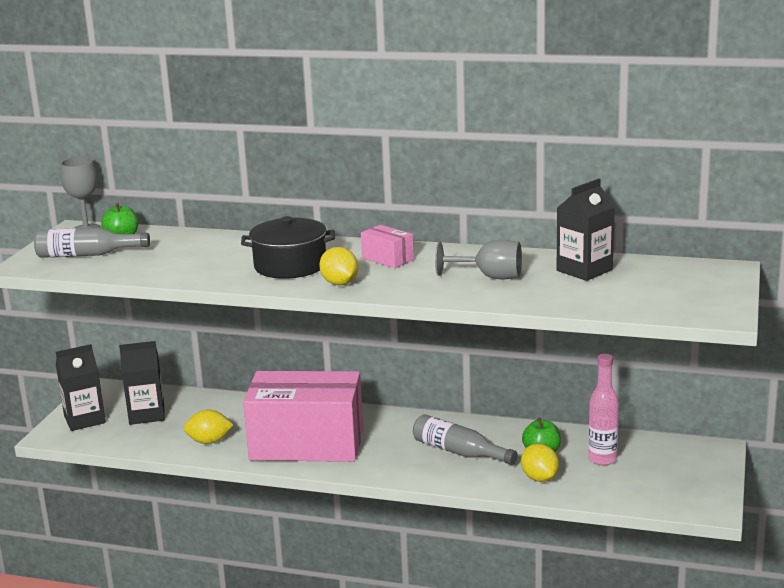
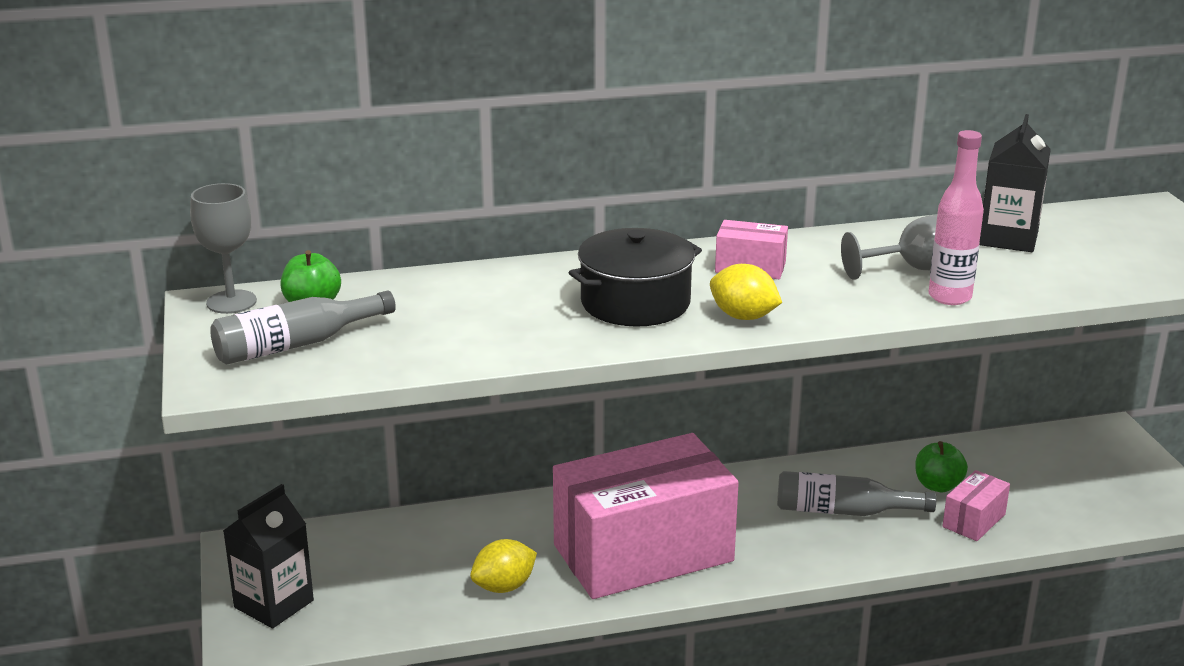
camera: 30 degrees left, 5 degrees up
black carton [119,341,165,425] -> none
yellow lemon [521,443,559,482] -> pink box [942,470,1010,541]
pink bottle [588,354,619,465] -> pink bottle moved to [928,130,984,305]

